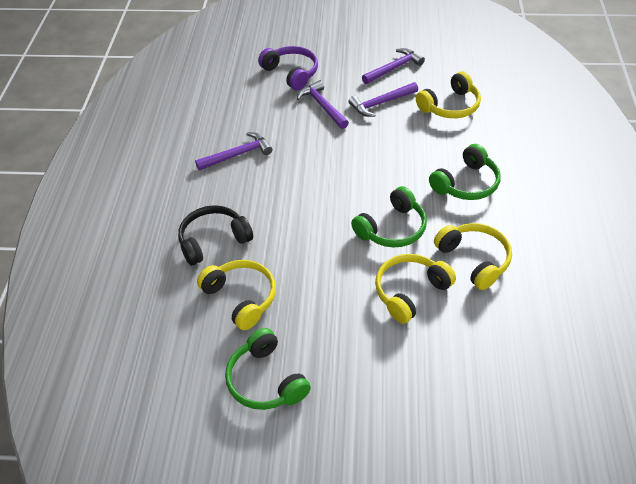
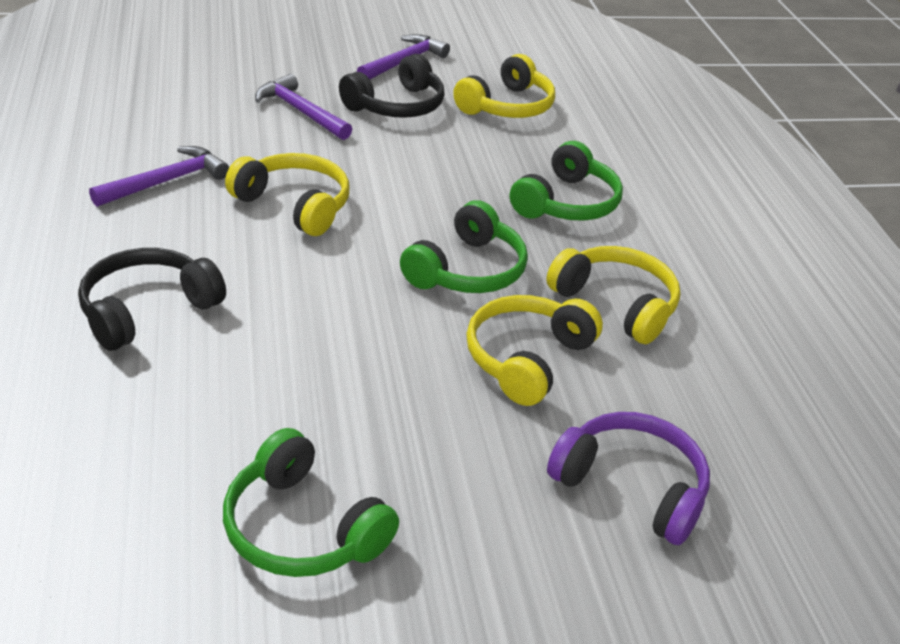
camera: 20 degrees left, 10 degrees down
yellow headphones [197,260,276,330] -> yellow headphones moved to [225,153,350,236]
purple headphones [258,46,318,90] -> purple headphones moved to [547,412,710,545]
purple hammer [348,82,418,117] -> black headphones [339,54,445,118]

